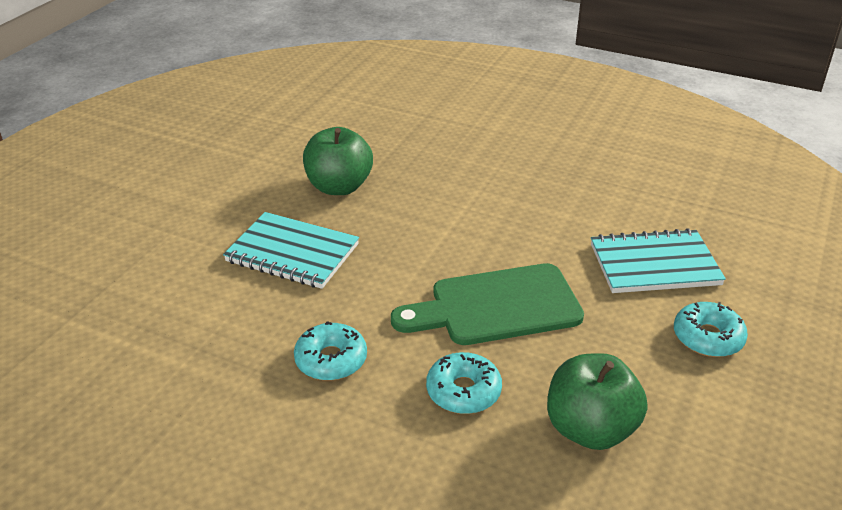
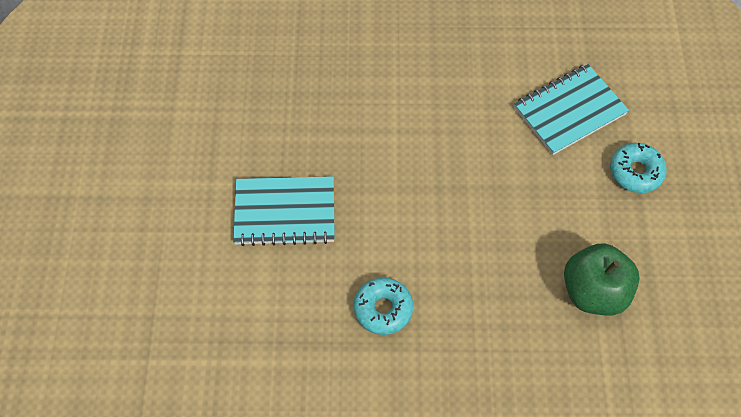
camera: 25 degrees left, 25 degrees up
green apple [303,127,373,195] -> none
green cutting board [391,263,584,345] -> none
turquoise donut [426,352,502,414] -> none

